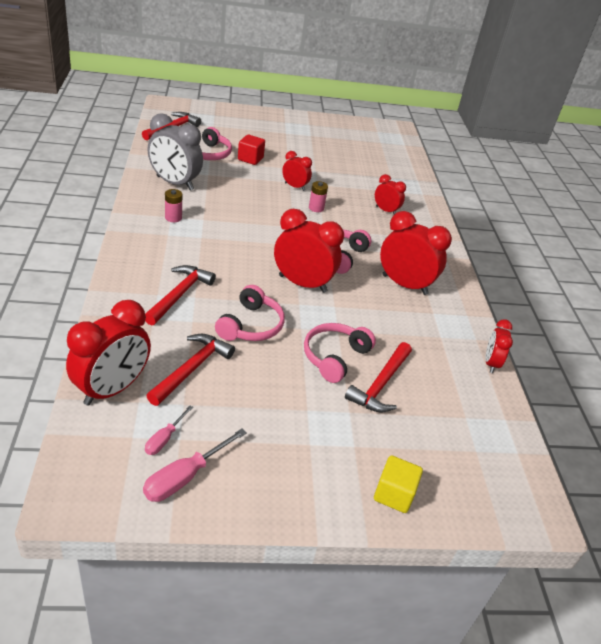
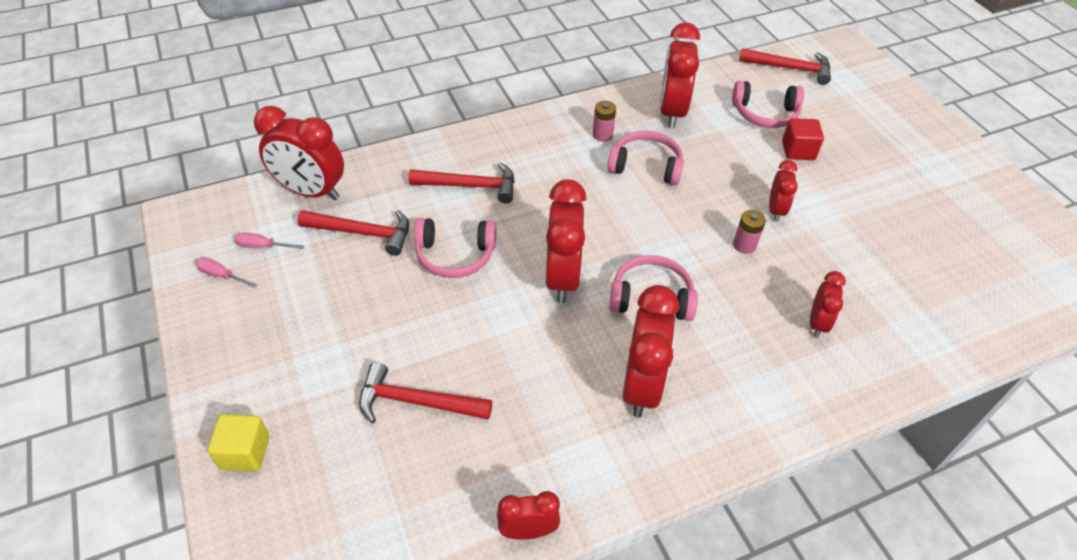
camera: 75 degrees right, 10 degrees up
pink screwdriver [143,428,247,502] -> pink screwdriver [195,257,258,288], size x0.61
grey clock [148,113,203,191] -> red clock [660,22,700,128]
pink headphones [304,323,376,383] -> pink headphones moved to [608,130,684,185]

